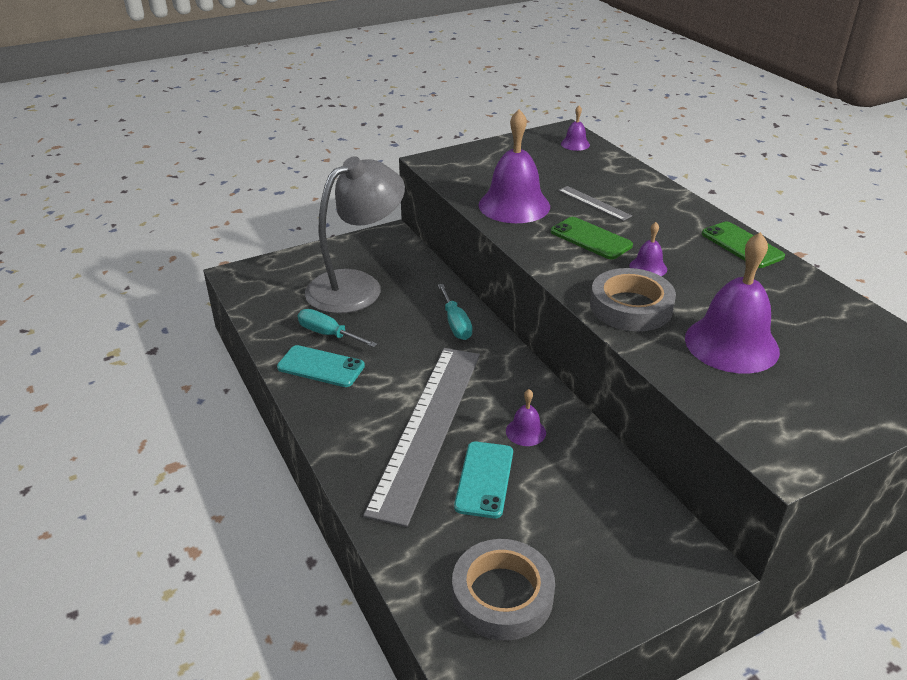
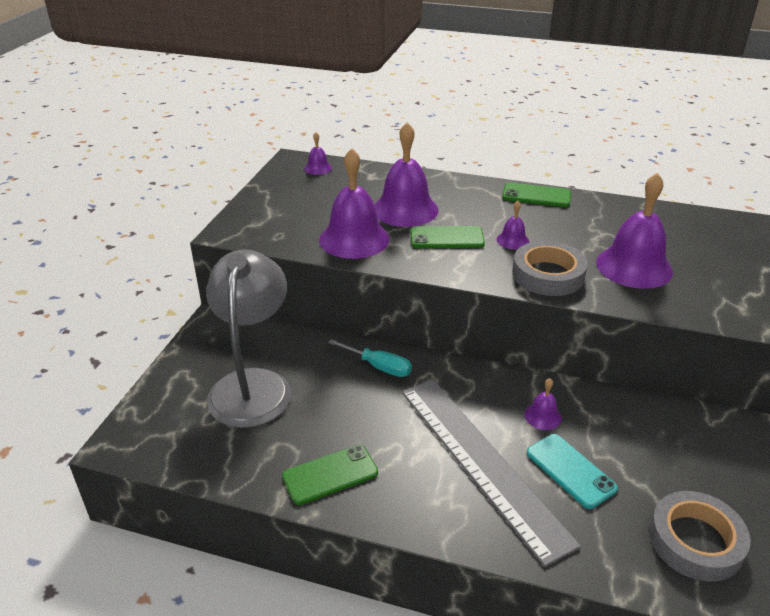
camera: 45 degrees left, 0 degrees up
turquoise phone [277,345,365,387] -> green phone [282,445,378,505]
turquoise screwdriver [298,309,378,348] -> none
grey ruler [558,186,632,221] -> purple bell [375,122,439,227]

